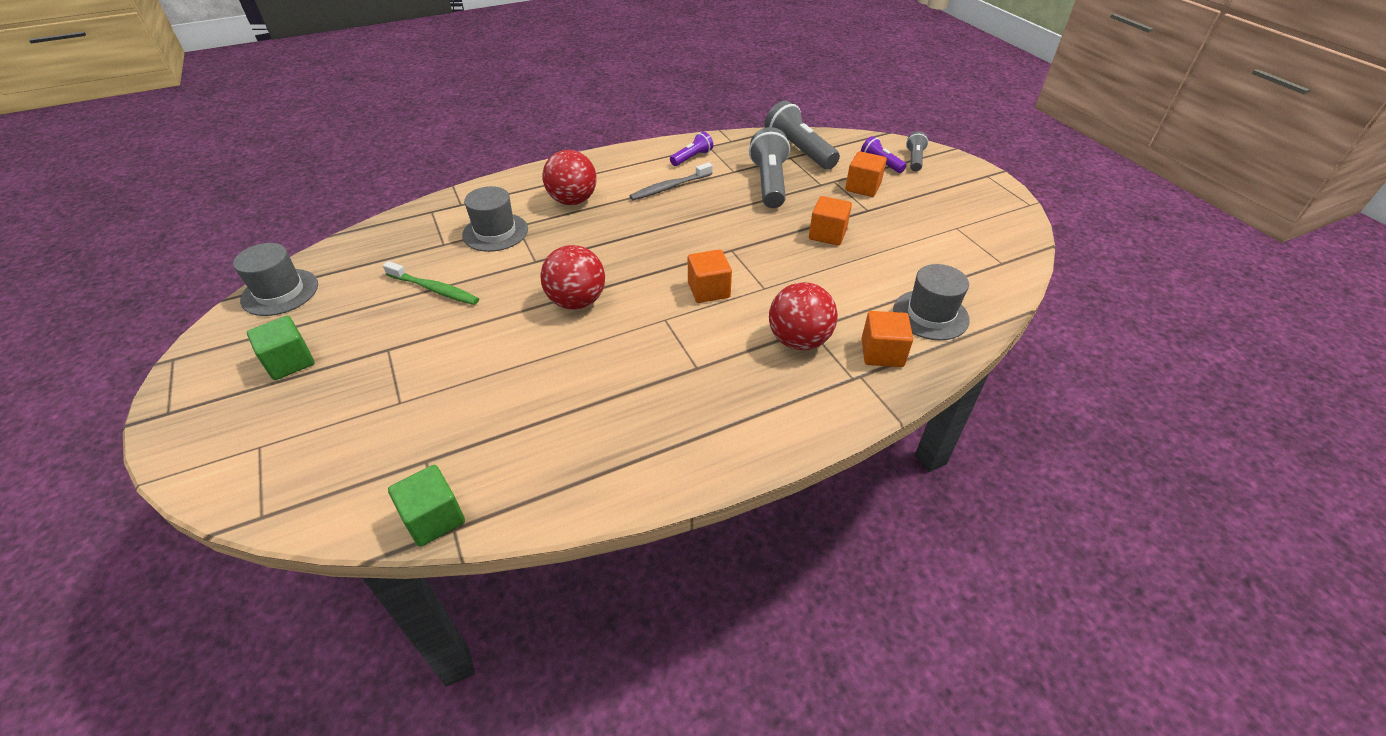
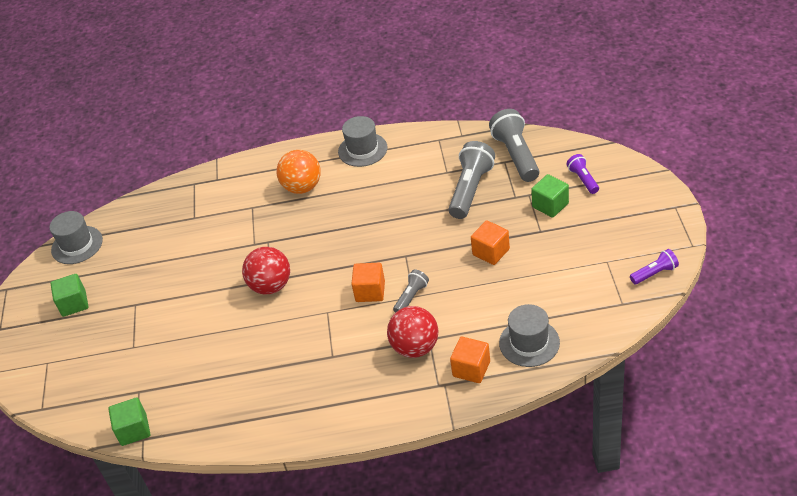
camera: 25 degrees right, 0 degrees up
green toothbrush [383,261,479,305] -> none
grey hat [462,186,528,252] -> grey hat moved to [338,116,388,167]
red ball [543,150,597,205] -> orange ball [276,150,321,194]
grey toothbrush [629,162,713,200] -> none
purple flashlight [670,132,713,166] -> purple flashlight moved to [630,249,679,284]
orange cube [845,151,887,197] -> green cube [531,174,569,218]
grey flashlight [906,131,928,171] -> grey flashlight moved to [393,270,429,313]

